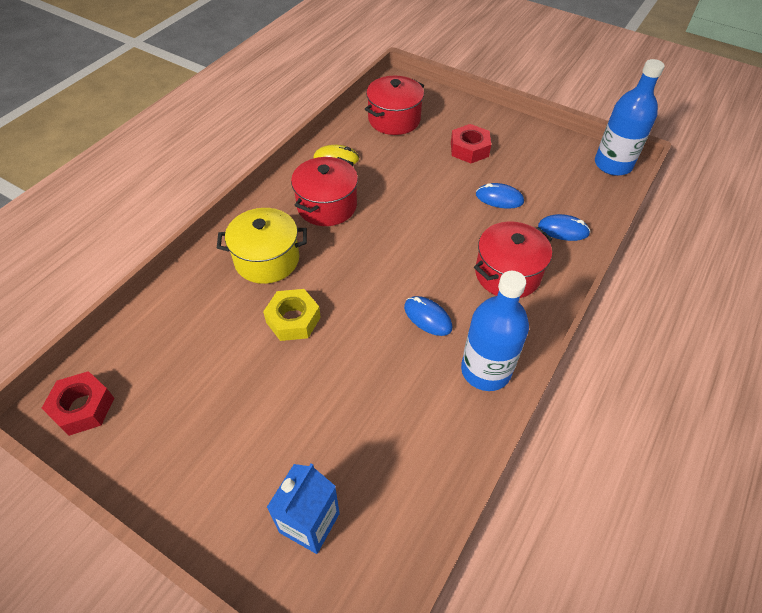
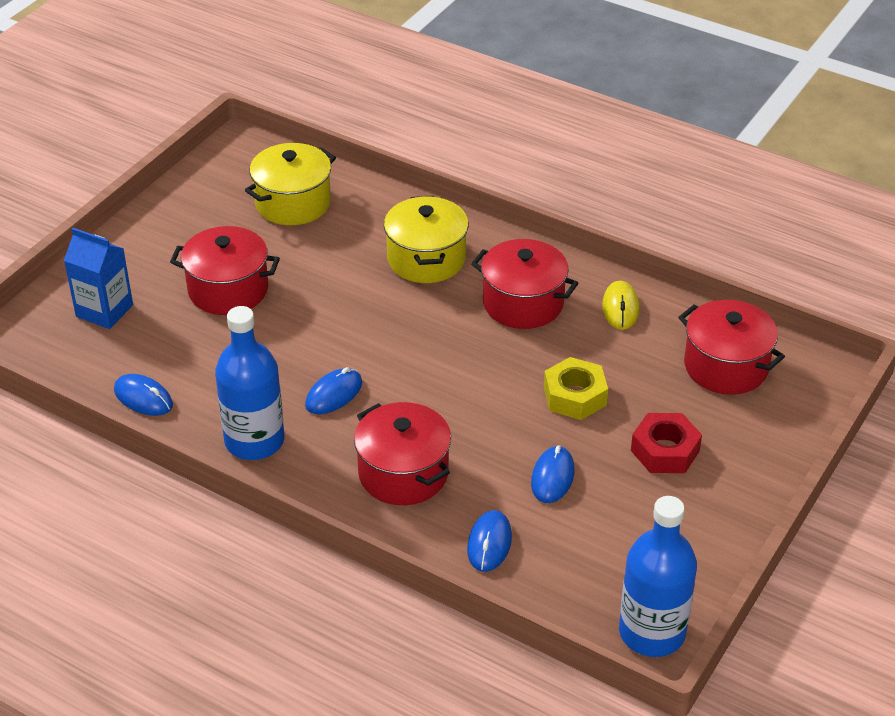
camera: 90 degrees right, 10 degrees down
red nut [42,371,114,436] -> none
yellow nut [263,289,321,341] -> yellow nut moved to [544,357,608,420]
none -> blue mouse [114,374,173,416]
none -> red pot [170,226,280,315]
none -> yellow pot [245,143,336,225]

